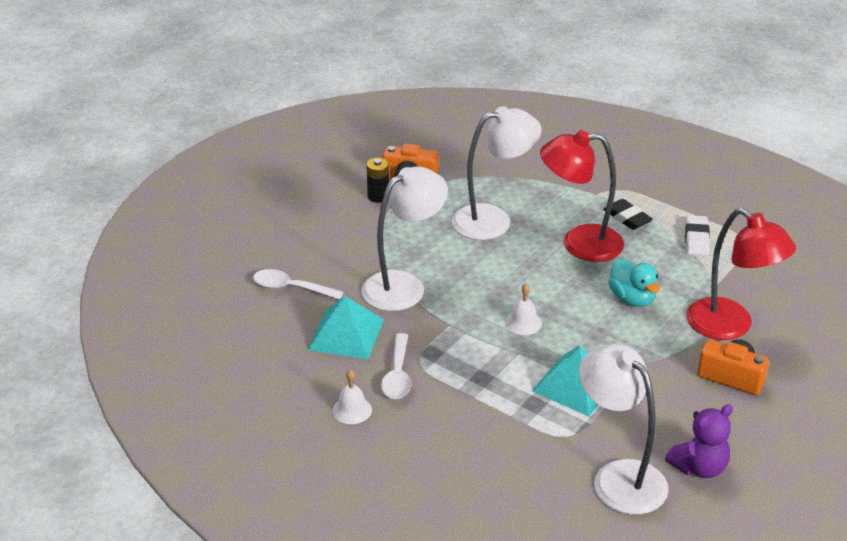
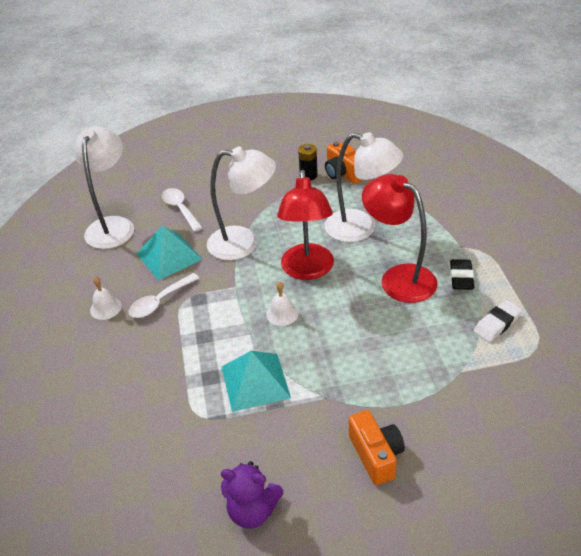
camera: 45 degrees right, 5 degrees up
white lamp [579,344,669,515] -> white lamp moved to [75,126,134,249]
turquoise duck [608,259,660,307] -> none
red lamp [686,208,796,340] -> red lamp moved to [277,170,334,280]

